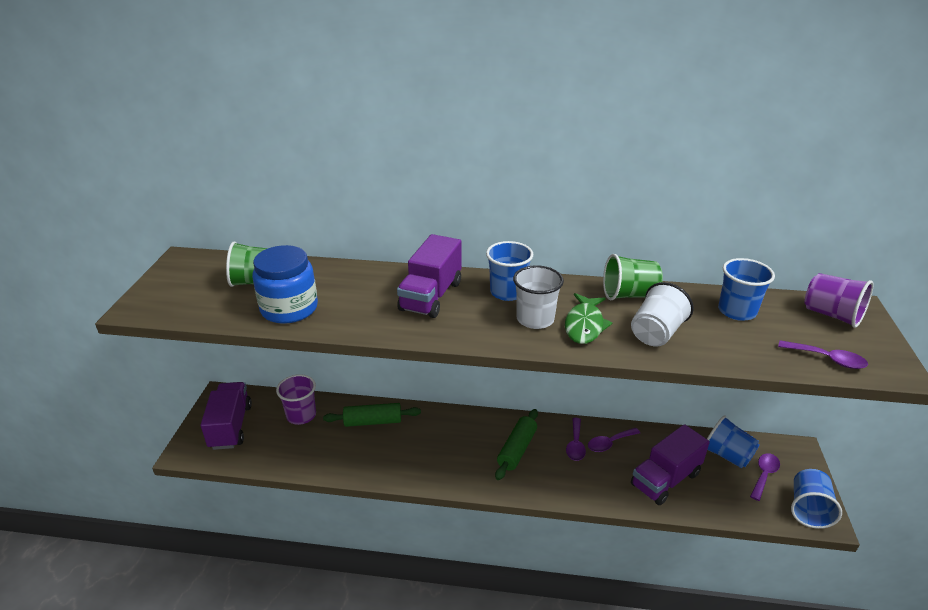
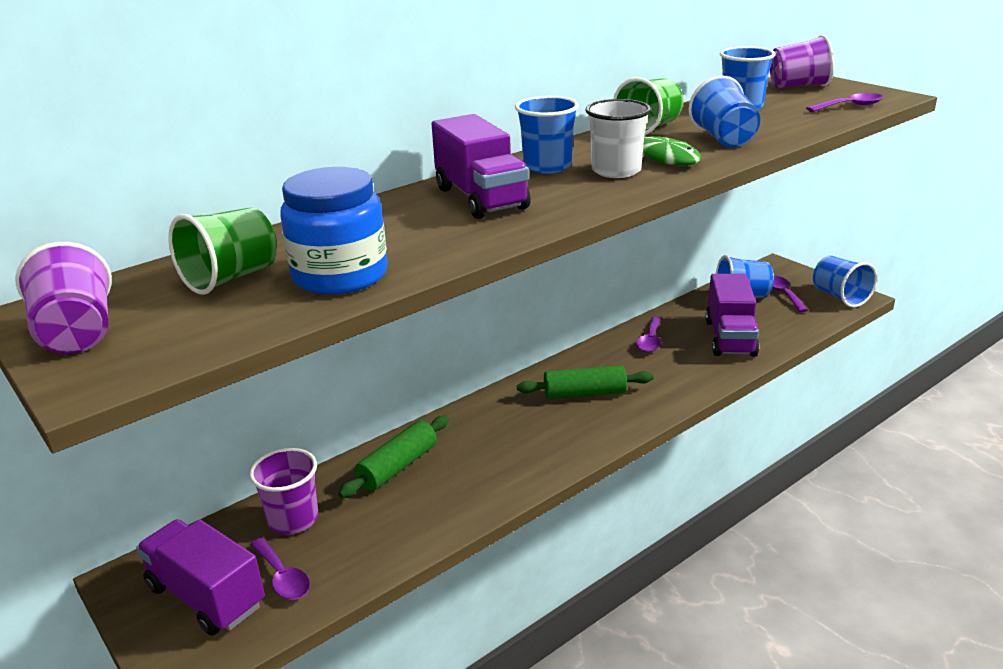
camera: 45 degrees left, 5 degrees down
green rolling pin [495,409,538,480] -> green rolling pin turned 75 degrees counterclockwise [517,365,653,399]
purple spoon [566,418,586,461] -> purple spoon moved to [250,538,310,600]
white cup [631,282,694,346] -> blue cup [689,76,760,147]
none -> purple cup [15,242,112,354]

